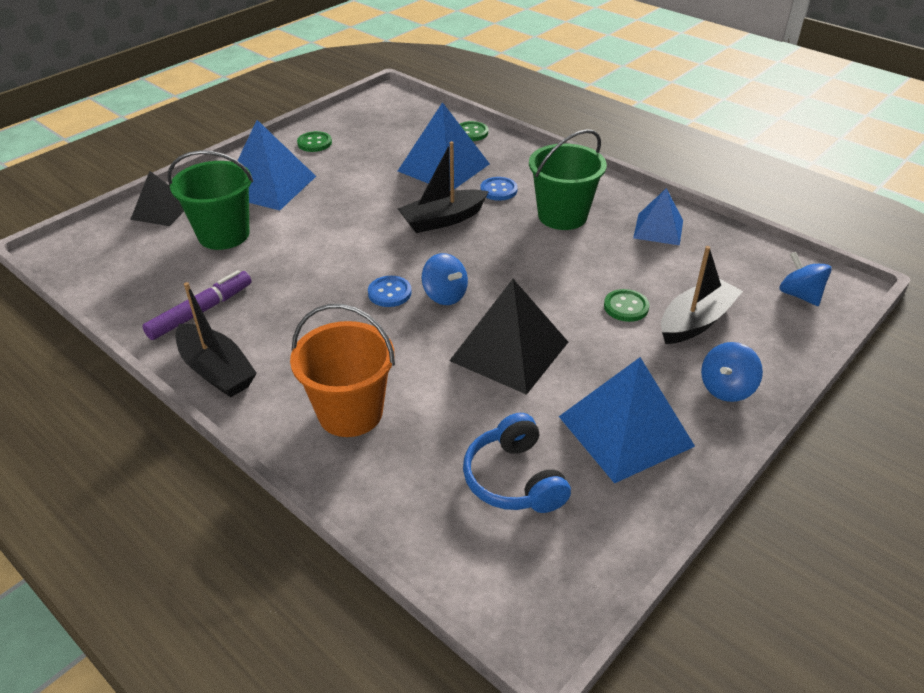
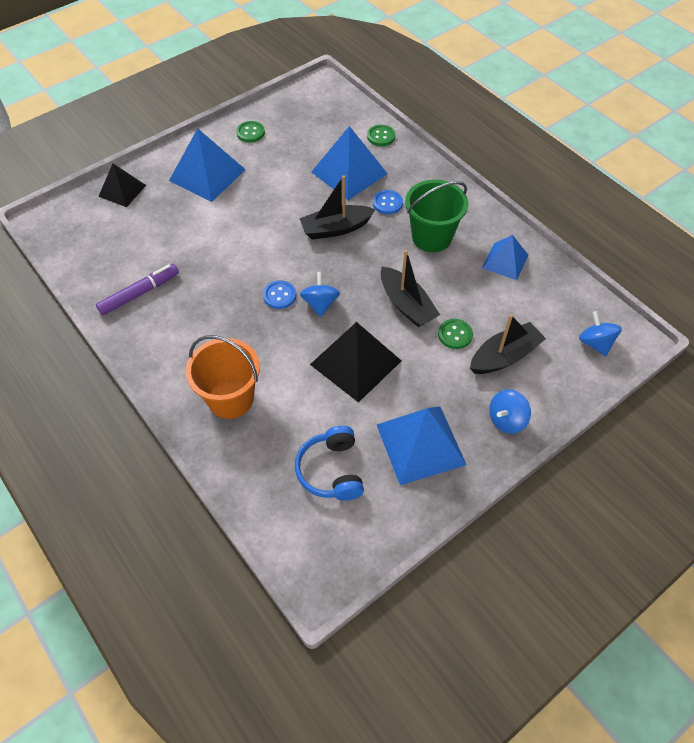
camera: 10 degrees right, 15 degrees up
green bucket [167,150,253,250] -> none
black boat [175,282,257,397] -> black boat moved to [380,250,440,327]
blue spinning top [422,253,468,305] -> blue spinning top turned 150 degrees counterclockwise [300,272,340,317]

